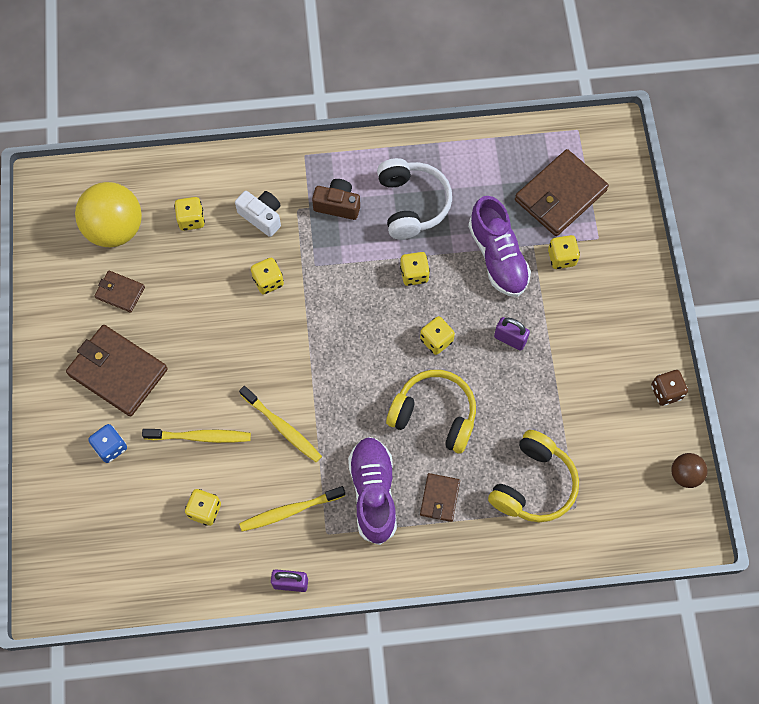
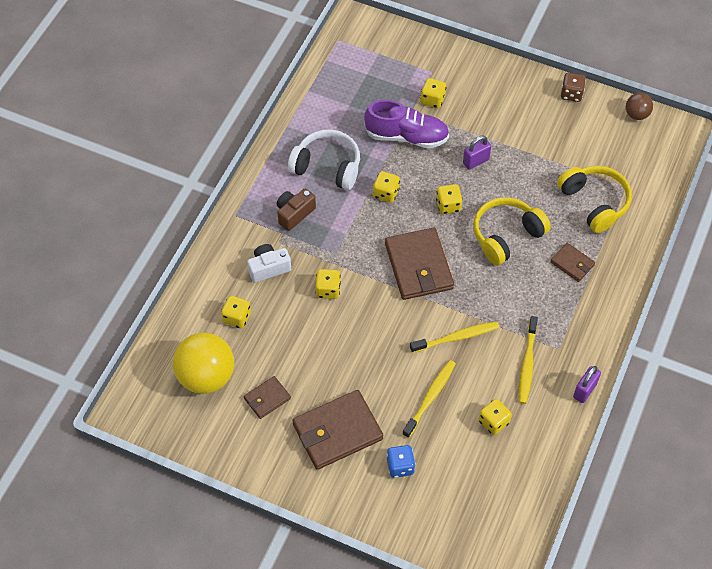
camera: 60 degrees left, 10 degrees down
purple shoe [348,437,397,545] -> none
brown wallet [515,149,609,236] -> brown wallet moved to [385,228,454,300]

